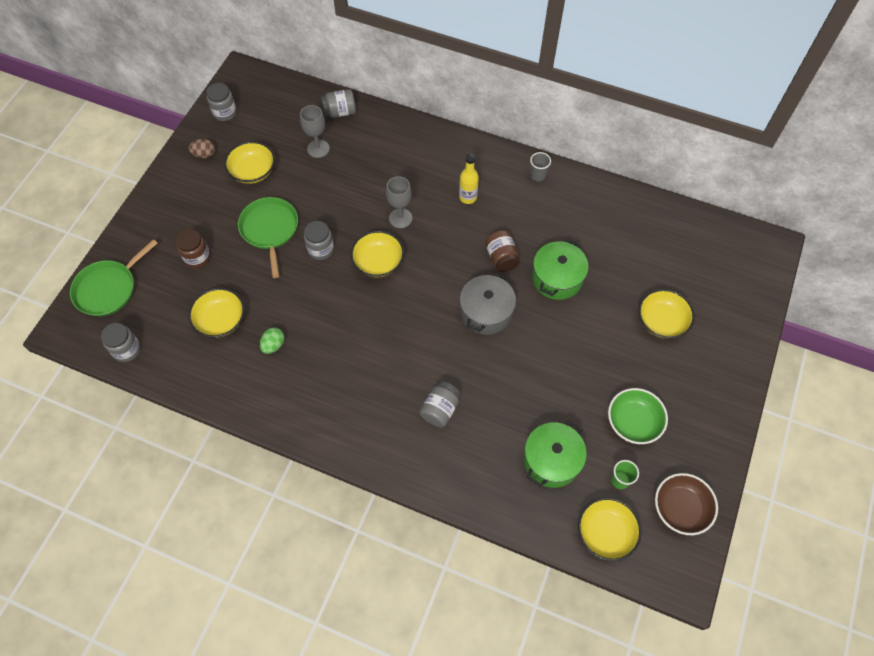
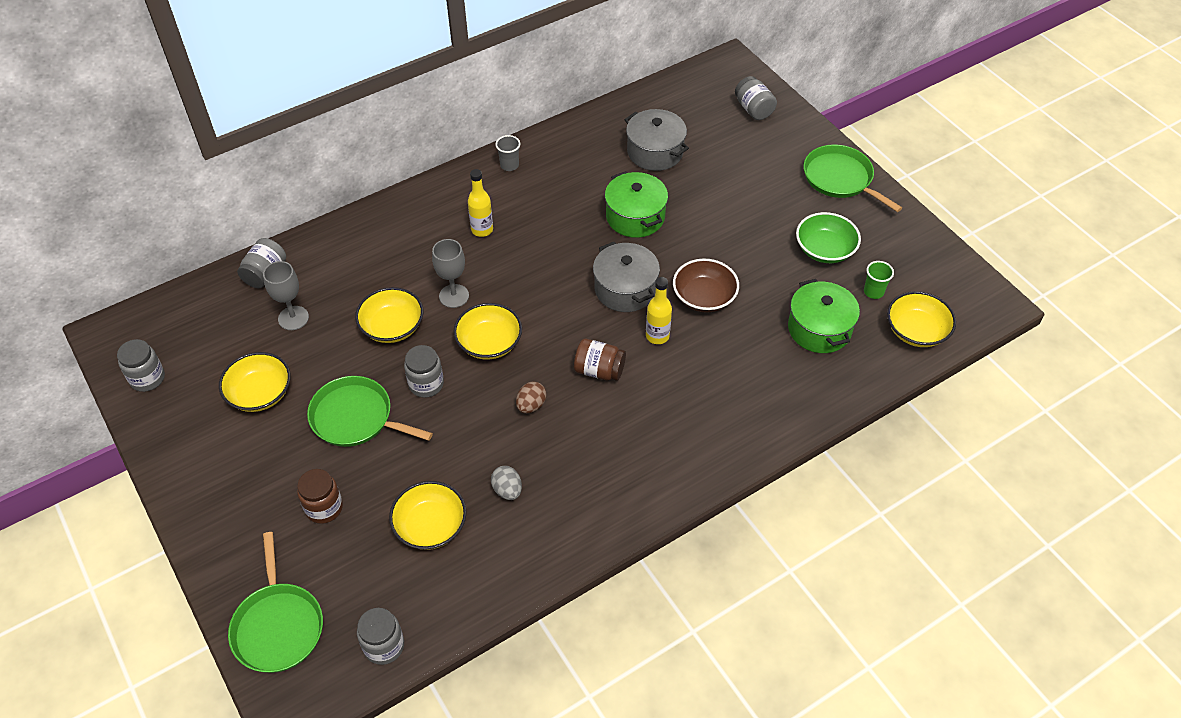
camera: 55 degrees left, 10 degrees down
brown egg [188,139,215,158] -> brown egg moved to [516,381,546,413]
green egg [260,327,284,354] -> grey egg [491,466,522,500]
grey jar [419,381,461,427] -> grey jar moved to [735,76,777,120]
brown jar [485,230,520,272] -> brown jar moved to [574,339,626,381]
yellow bowl [638,289,695,339] -> yellow bowl moved to [355,287,423,343]
brown bowl [655,473,718,535] -> brown bowl moved to [673,259,739,313]
none -> grey pot [624,109,689,171]
none -> yellow bottle [646,277,672,344]
none -> green pan [803,144,902,212]

